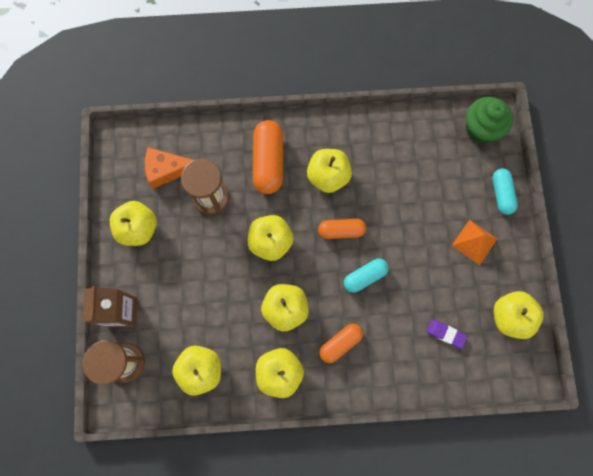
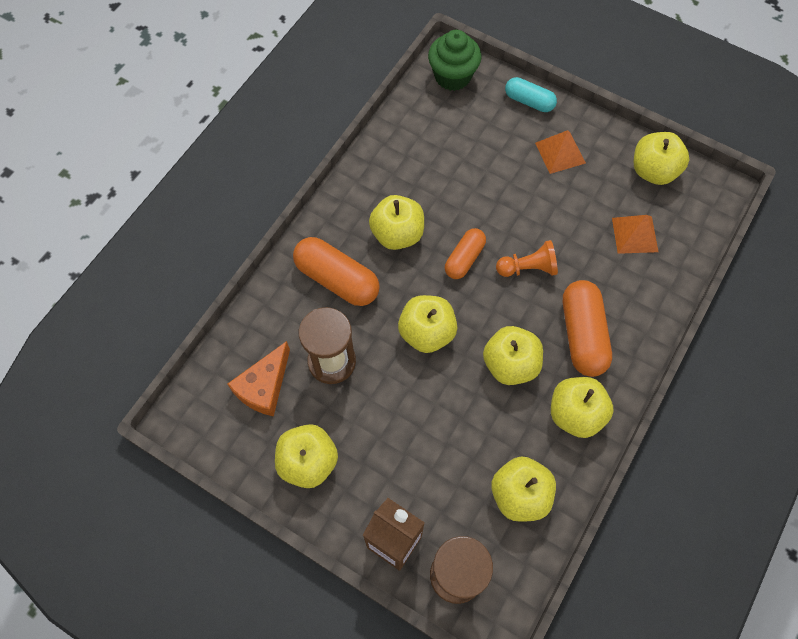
camera: 55 degrees left, 10 degrees down
orange capsule [319,324,363,363] -> orange capsule [563,280,612,377], size x1.61
turquoise capsule [344,259,389,293] -> orange pawn [496,240,558,277]
purple eraser [426,320,467,349] -> orange pyramid [612,215,658,254]

